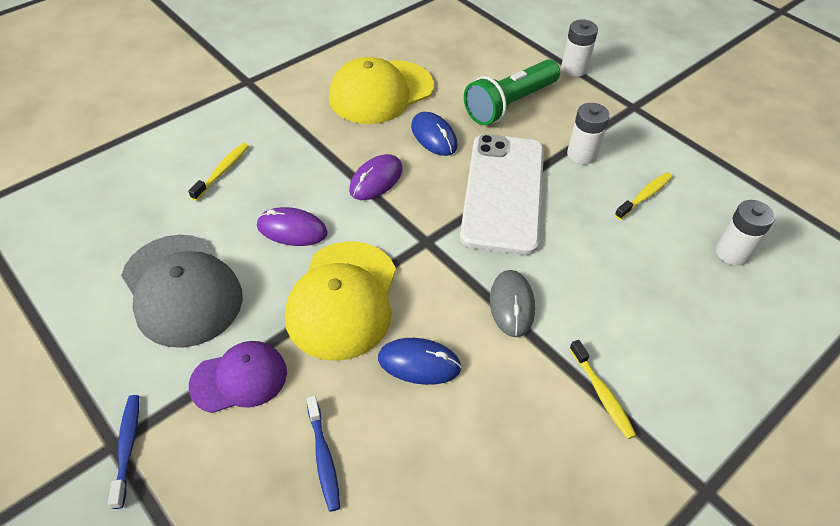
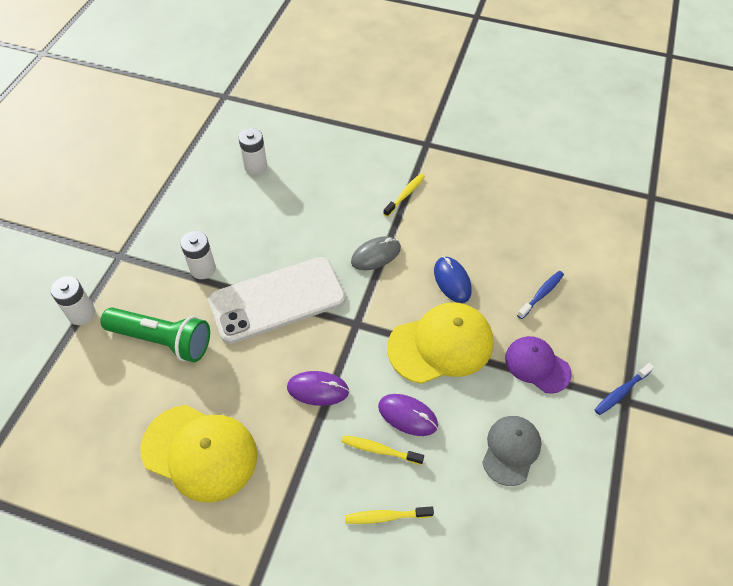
camera: 120 degrees left, 5 degrees up
grey cap [121,235,243,348] -> grey cap [482,416,541,486], size x0.62
purple mouse [257,207,328,246] -> purple mouse turned 45 degrees counterclockwise [378,394,438,436]
blue mouse [411,112,458,156] -> none
yellow toothbrush [615,172,673,220] -> yellow toothbrush moved to [342,435,424,465]

